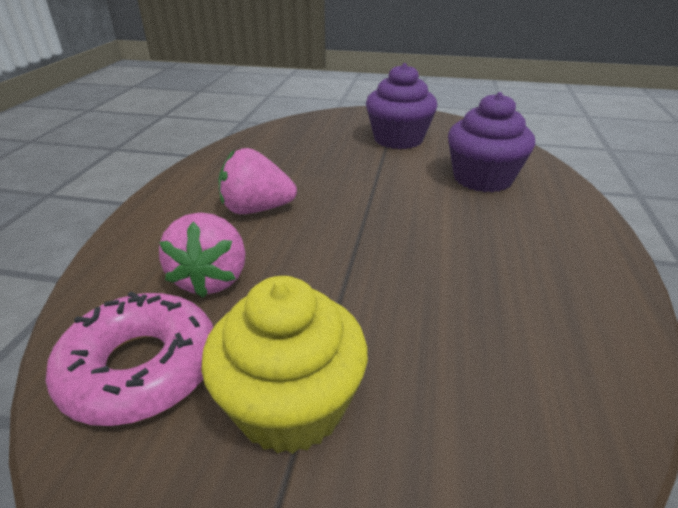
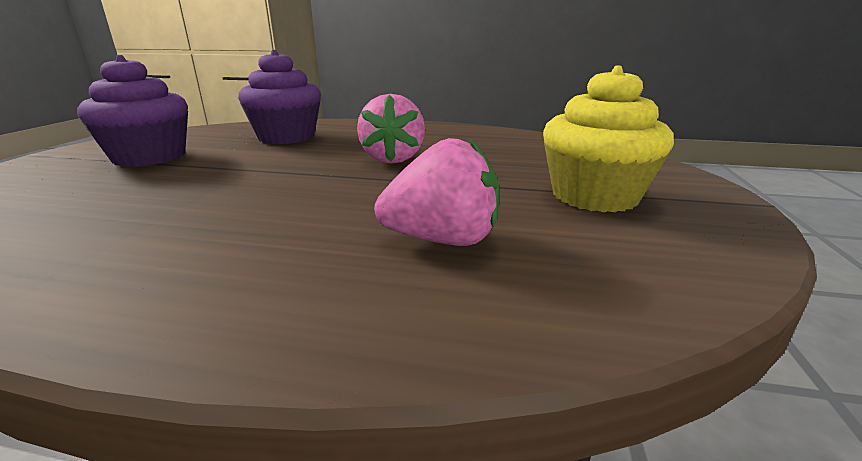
camera: 90 degrees left, 10 degrees down
pink donut [46,292,213,426] -> none
pink strawberry [219,148,297,214] -> pink strawberry moved to [357,94,425,164]

